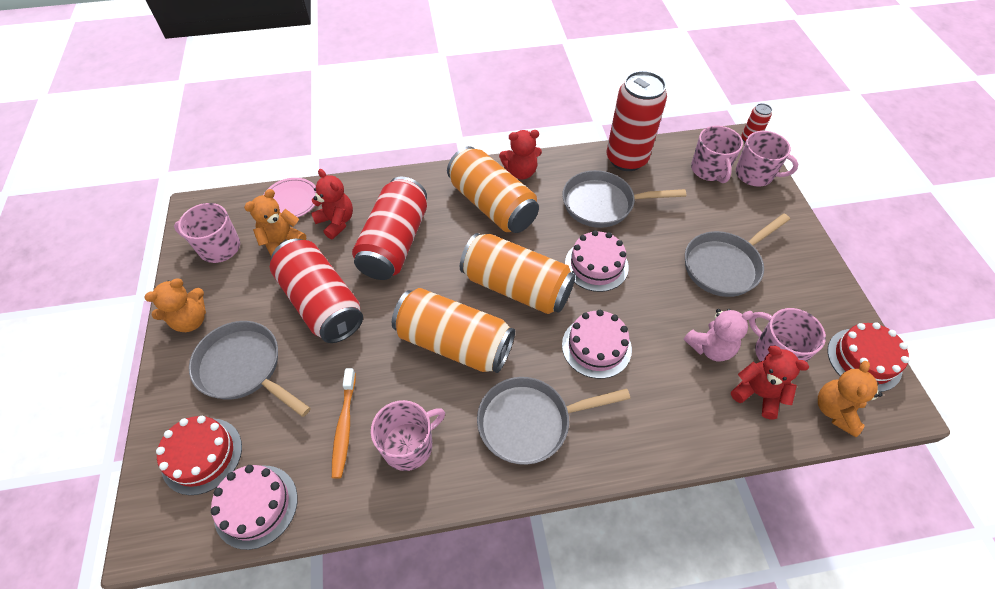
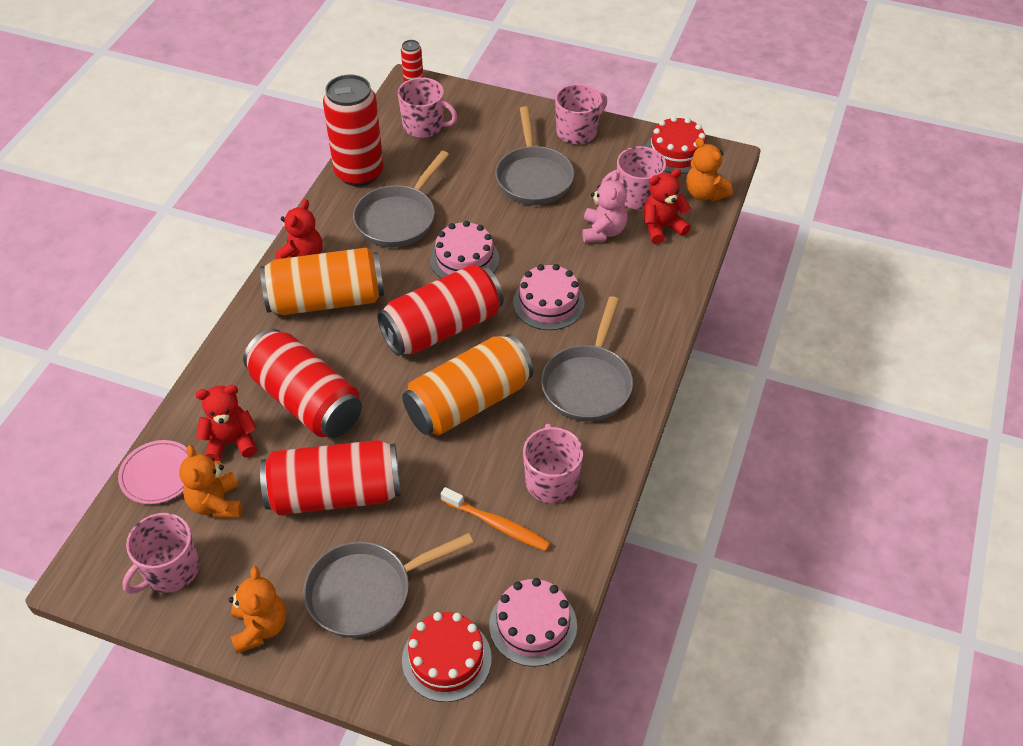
camera: 60 degrees left, 5 degrees down
orange can [460,233,576,314] -> red can [377,264,503,356]
pink mug [736,131,798,186] -> pink mug moved to [555,84,607,144]

